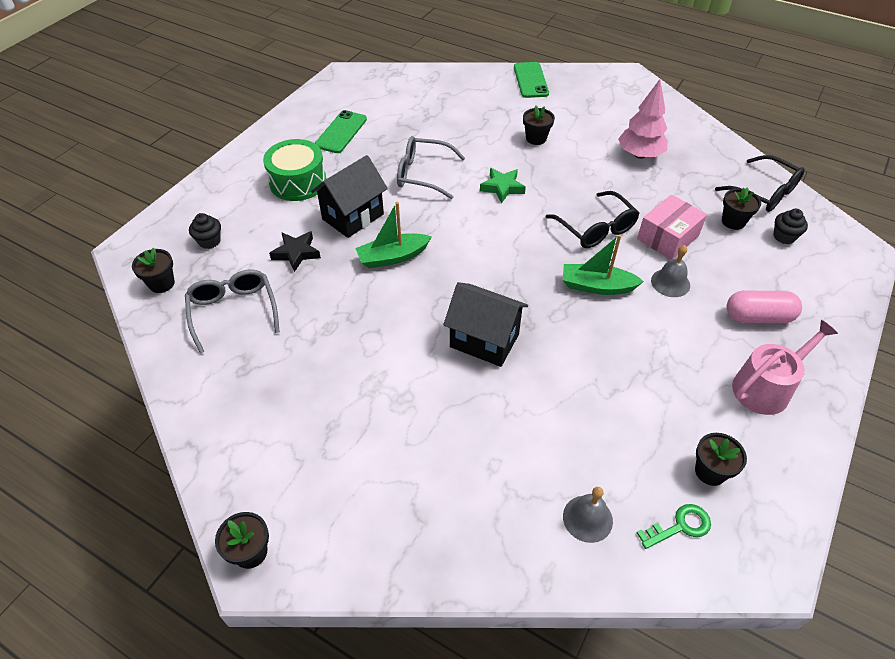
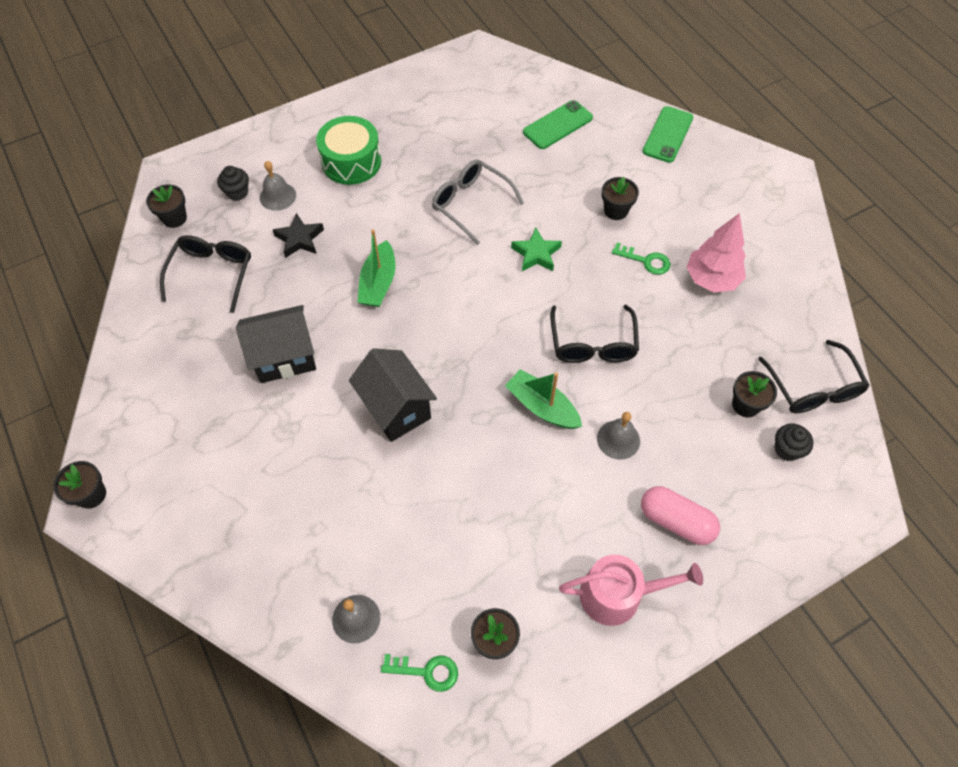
camera: 30 degrees right, 10 degrees up
grey glasses [185,269,280,354] -> black glasses [160,235,251,313]
black house [311,155,388,238] -> black house moved to [236,305,316,383]
green phone [315,110,367,153] -> green phone moved to [523,100,593,149]
green boat [355,202,431,268] -> green boat turned 90 degrees counterclockwise [358,229,395,307]
pink box [637,195,707,260] -> none
none -> grey bell [260,161,296,211]
none -> green key [612,243,671,275]

